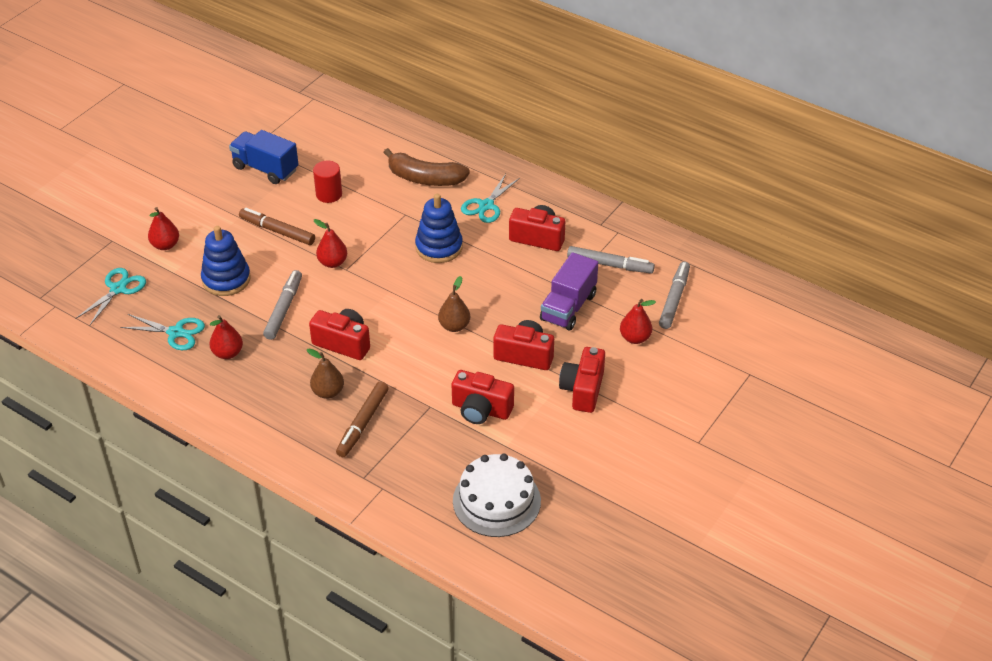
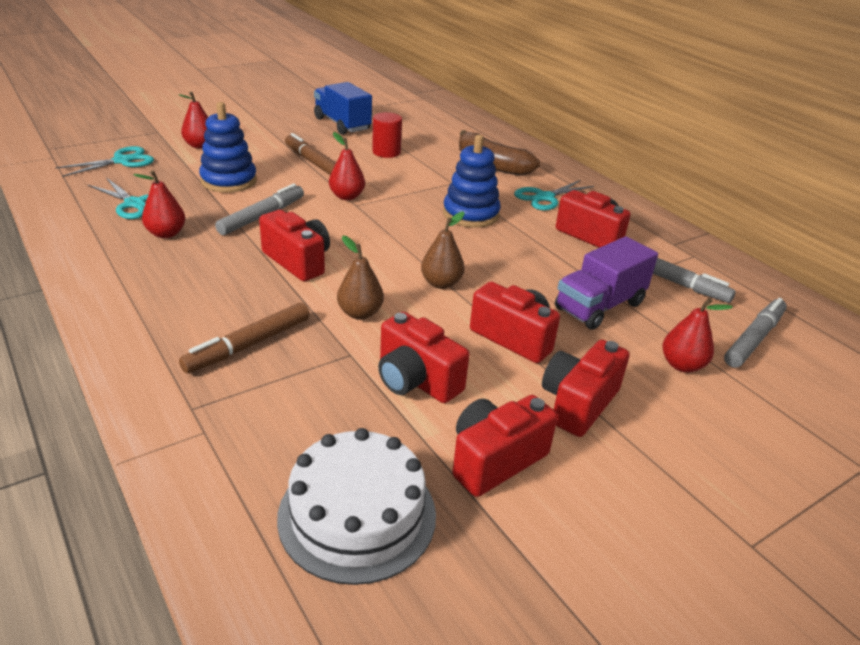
camera: 20 degrees right, 10 degrees down
brown pear [307,348,344,399] -> brown pear moved to [337,236,384,320]
none -> red camera [453,395,558,497]

